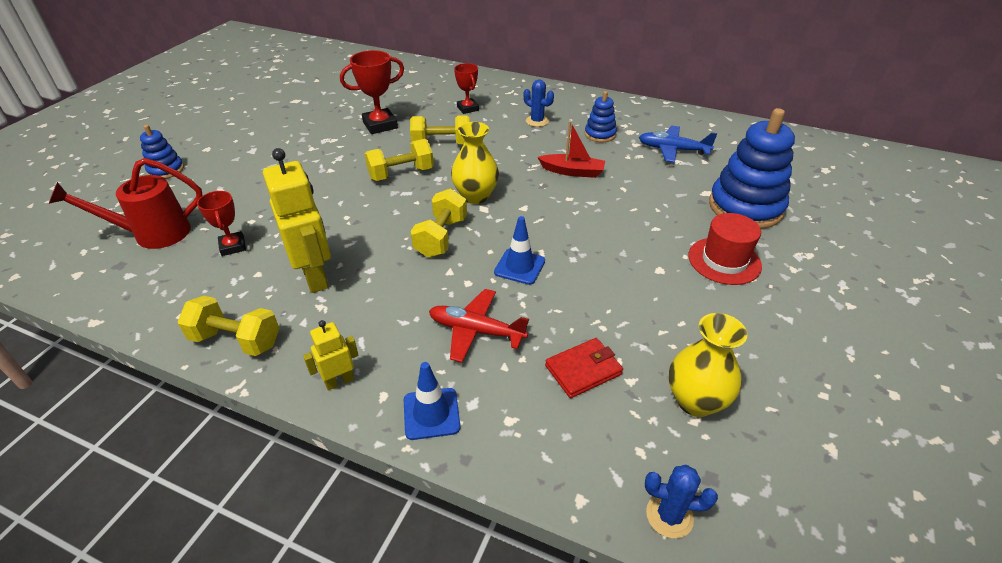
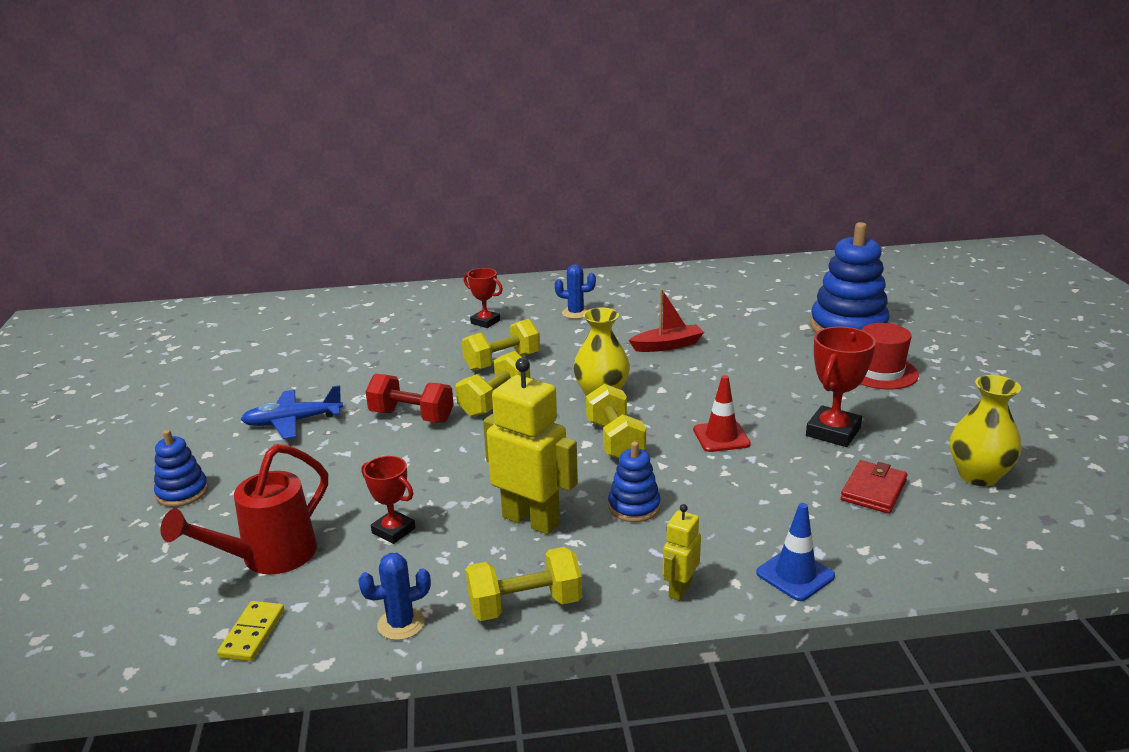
camera: 30 degrees left, 15 degrees down
red trophy [340,50,404,134] -> red trophy moved to [806,327,876,447]
red plane [429,289,529,363] -> none
blue traffic cone [494,216,545,285] -> red traffic cone [693,375,751,452]
blue stacking toy [585,91,617,142] -> blue stacking toy moved to [608,441,661,522]
blue plane [639,126,717,163] -> blue plane moved to [241,385,343,439]
blue cactus [645,465,718,538] -> blue cactus moved to [358,553,431,640]
none -> yellow domino [217,601,284,661]
none -> red dumbbell [365,374,454,423]

